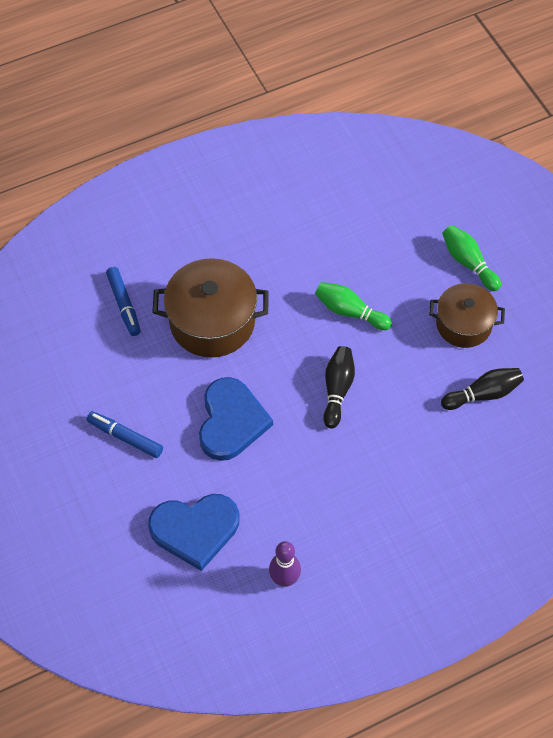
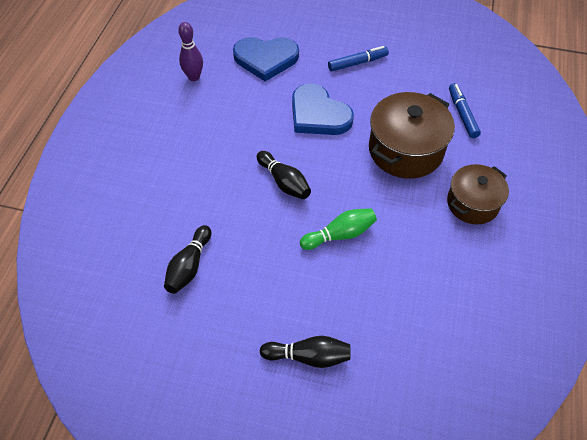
camera: 130 degrees right, 5 degrees down
blue marker [106,267,141,336] -> blue marker turned 60 degrees clockwise [449,83,481,138]
blue heart [148,494,240,571] -> blue heart turned 120 degrees counterclockwise [233,37,299,82]
brown pot [429,283,505,348] -> brown pot moved to [447,164,509,224]
green bowling pin [442,225,501,291] -> black bowling pin [260,336,351,368]

